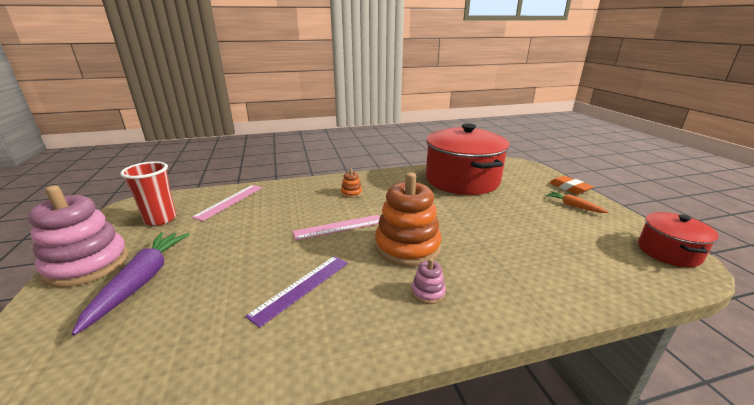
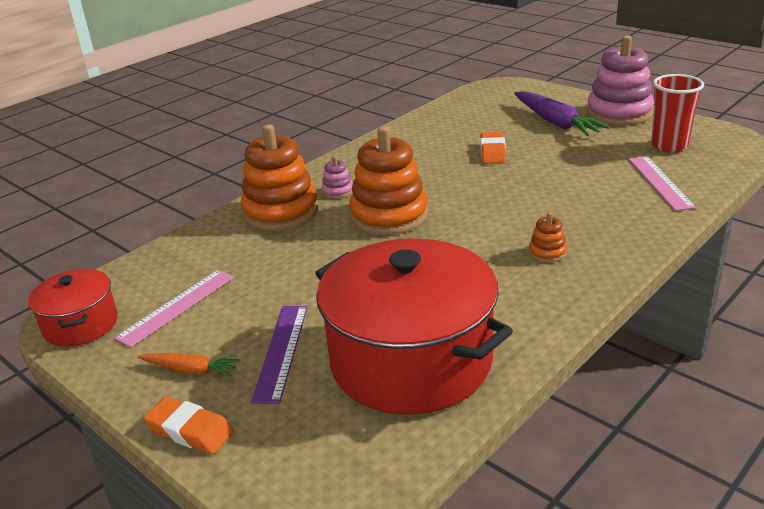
camera: 150 degrees right, 5 degrees up
purple ruler [245,256,348,328] -> purple ruler moved to [251,306,308,404]
pink ruler [293,215,380,240] -> pink ruler moved to [114,270,234,348]
none -> orange stacking toy [241,125,318,231]
none -> orange eraser [480,132,506,164]

